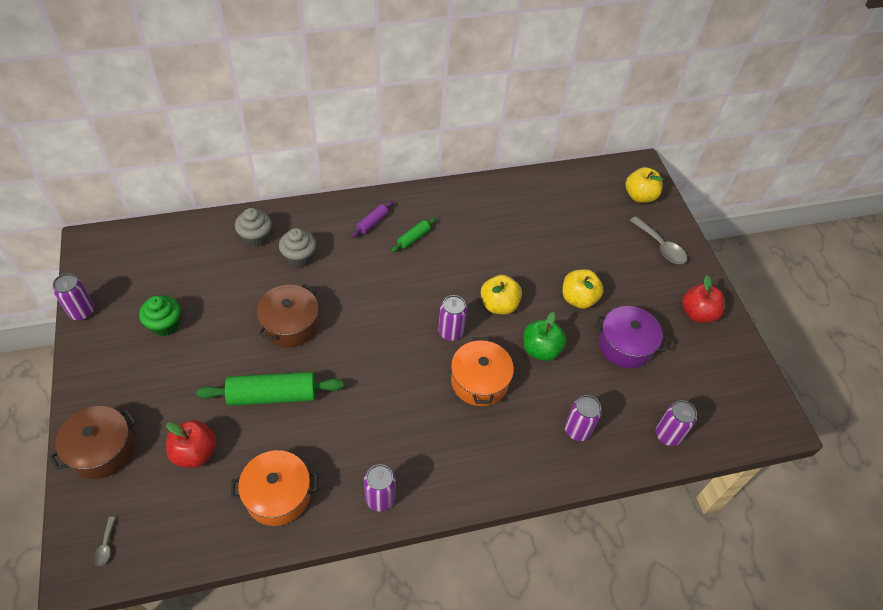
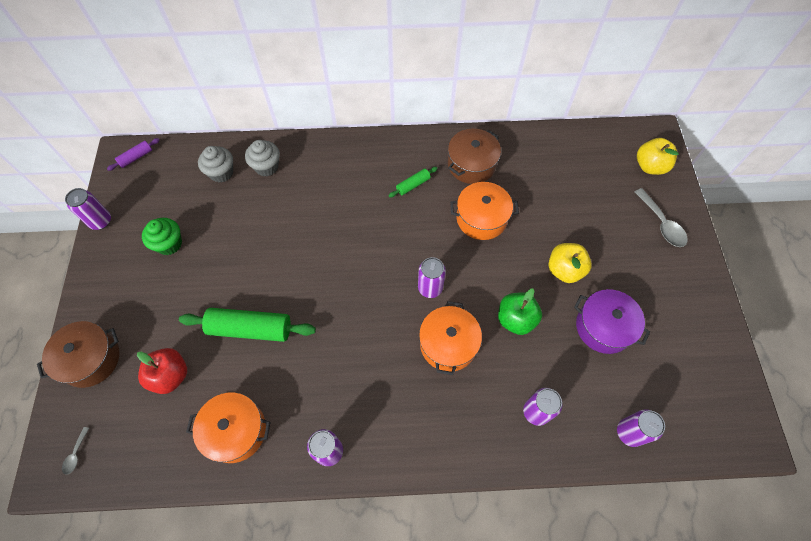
camera: 15 degrees right, 10 degrees up
brown pot [257,284,319,347] -> brown pot moved to [448,129,501,184]
grey cupcake [279,228,316,267] -> grey cupcake moved to [198,146,233,183]
purple rolling pin [351,201,393,237] -> purple rolling pin moved to [107,138,160,171]
yellow apple [481,275,522,315] -> none
red apple [682,275,725,323] -> none
none -> orange pot [450,182,519,240]

